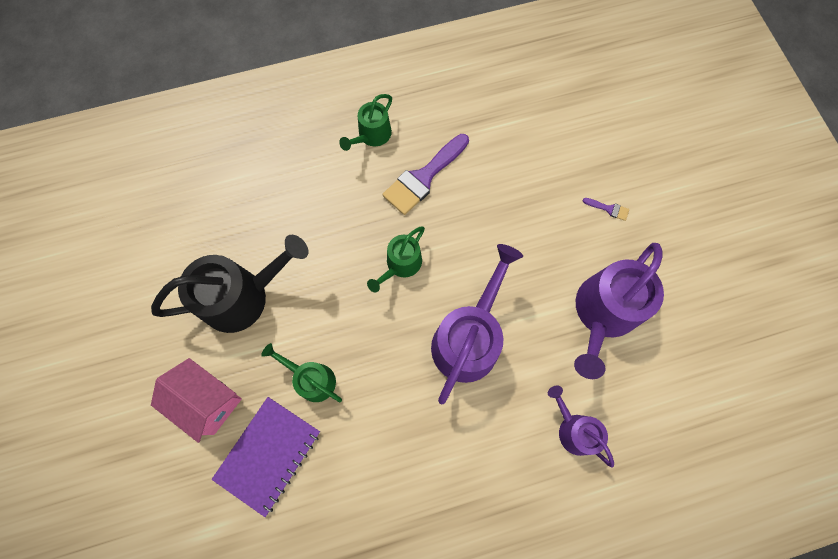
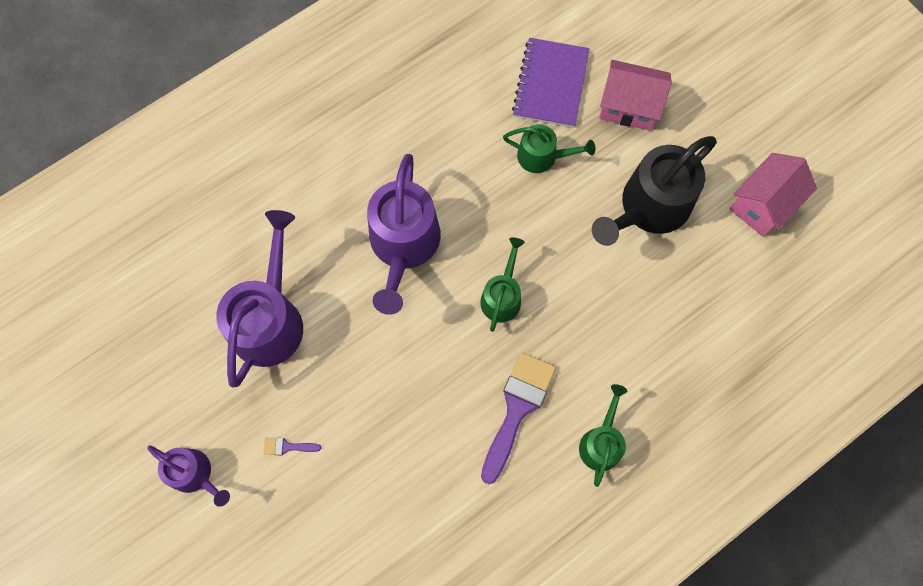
camera: 160 degrees right, 0 degrees up
purple watering can [548,386,614,467] -> purple watering can moved to [148,445,230,507]
none -> pink house [730,153,817,237]

